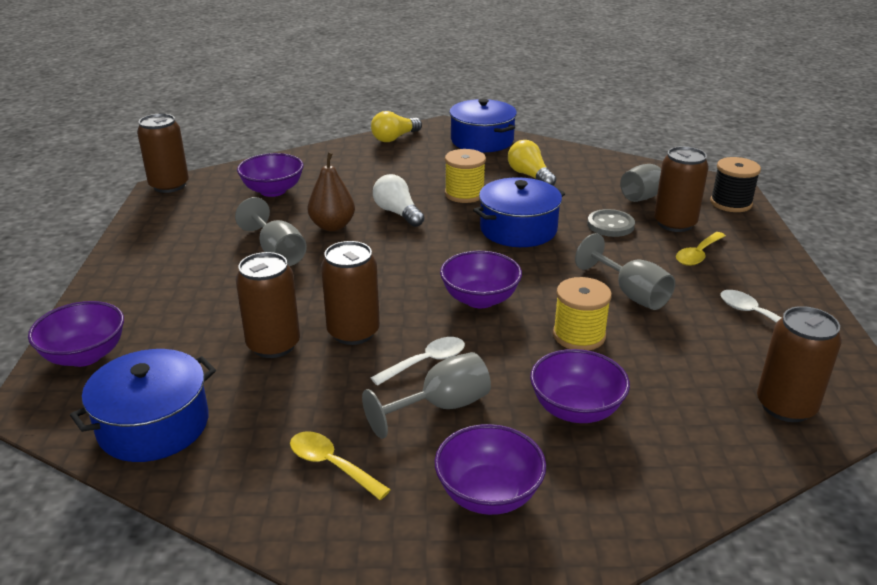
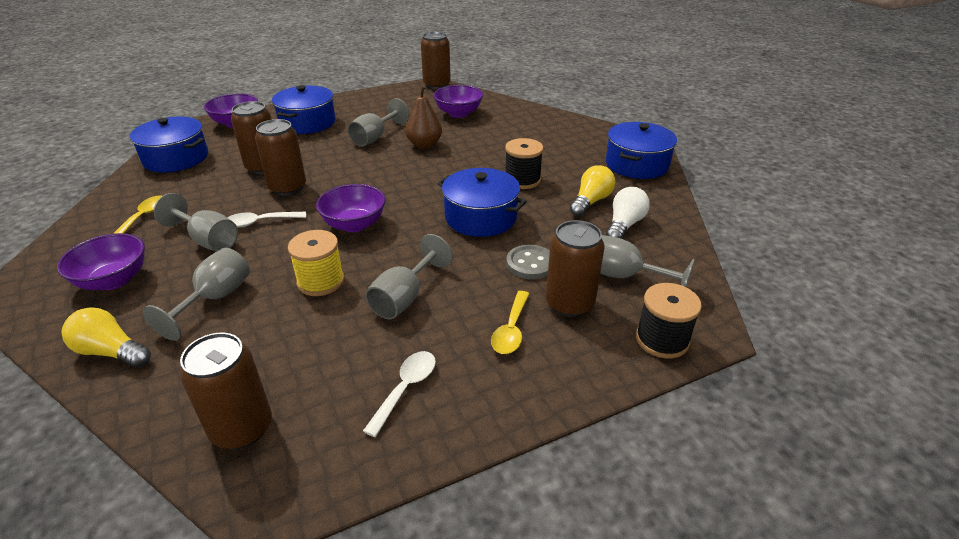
camera: 65 degrees right, 5 degrees up
yellow light bulb [371,111,422,142] -> yellow light bulb moved to [62,307,151,368]
white spoon [371,337,465,386] -> white spoon turned 135 degrees clockwise [227,212,306,227]
white light bulb [373,174,424,227] -> white light bulb moved to [606,187,650,239]
yellow spool [445,149,486,203] -> black spool [505,138,543,189]
purple bowl [530,349,630,423] -> grey goblet [143,248,250,341]
yellow spoon [676,232,726,266] -> yellow spoon turned 90 degrees counterclockwise [491,291,529,354]
none -> blue pot [272,85,335,134]

